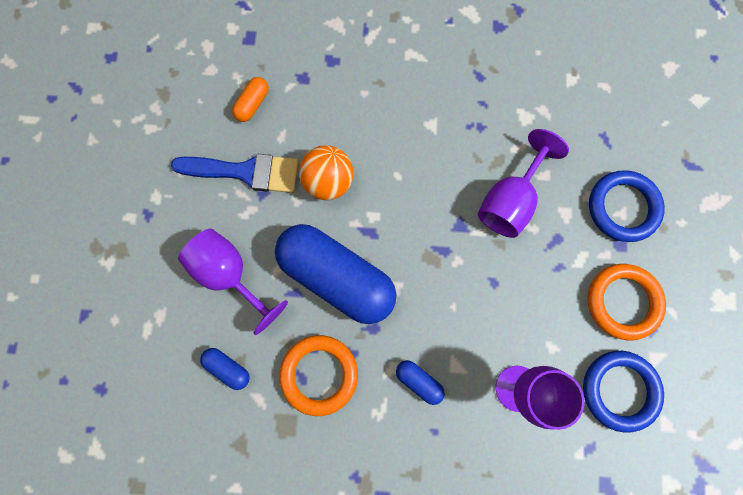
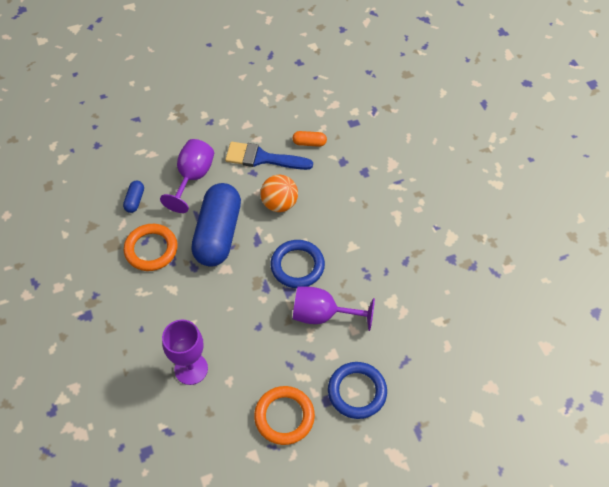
camera: 65 degrees right, 20 degrees down
blue brush [171,154,299,193] -> blue brush turned 120 degrees clockwise [225,142,313,170]
blue capsule [396,360,445,405] -> none
blue ring [583,351,664,433] -> blue ring moved to [270,240,325,288]

